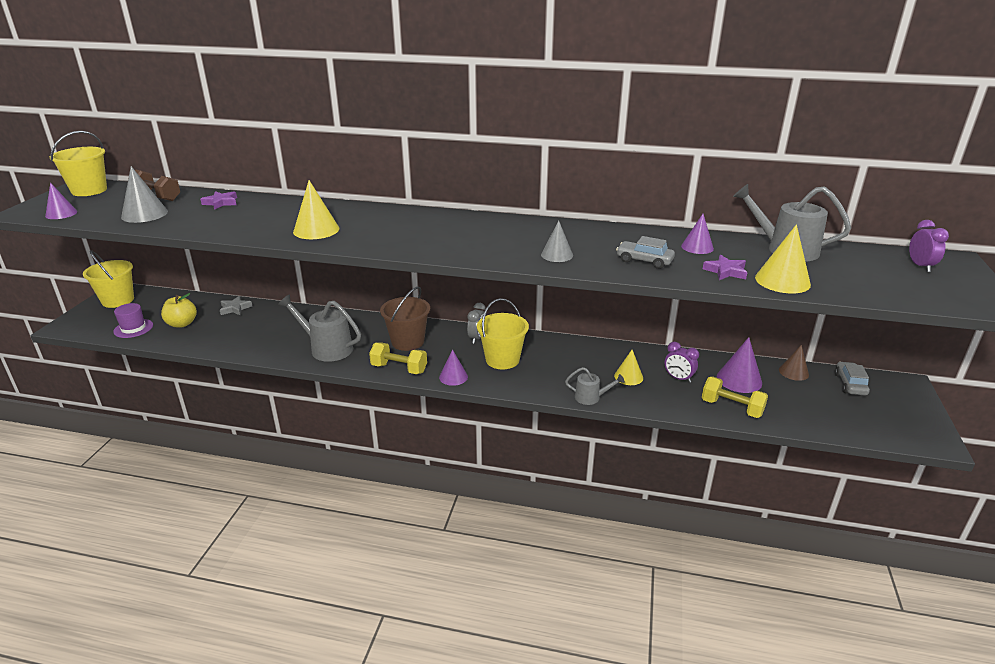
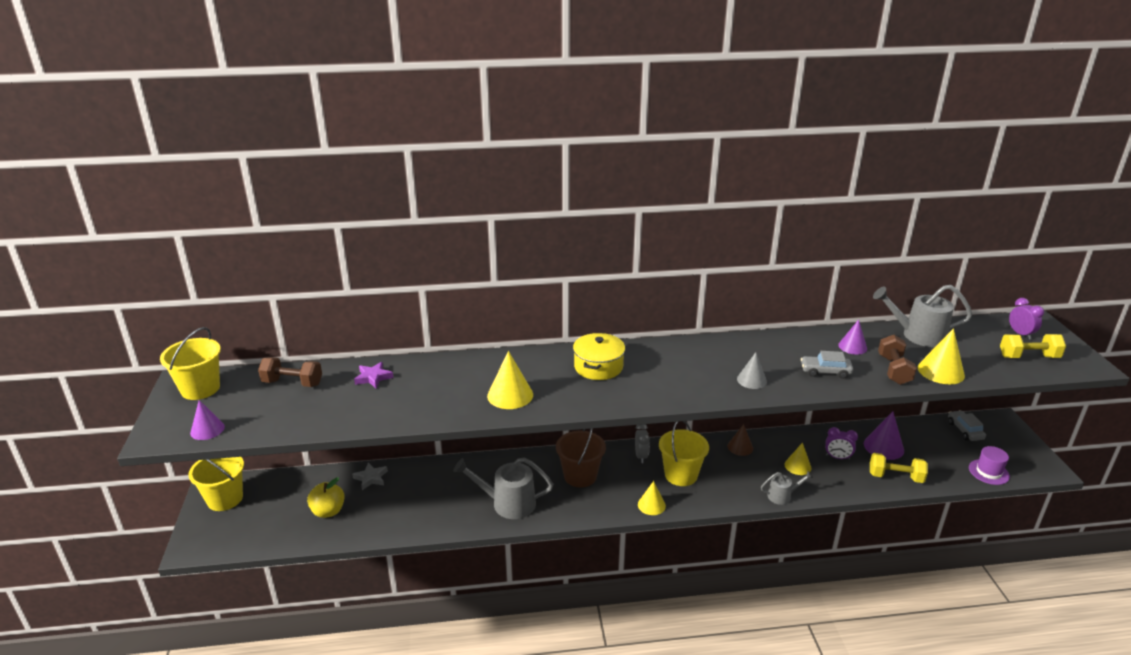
camera: 20 degrees left, 0 degrees up
purple hat [113,303,153,338] -> purple hat moved to [969,446,1010,485]
grey cone [121,166,168,223] -> none
yellow dumbbell [369,342,427,374] -> yellow dumbbell moved to [1000,334,1066,358]
purple cone [439,349,468,386] -> yellow cone [638,481,666,515]
purple star [703,255,748,280] -> brown dumbbell [878,335,917,385]
brown cone [779,345,809,381] -> brown cone moved to [727,424,753,456]
none -> yellow pot [573,333,625,380]

